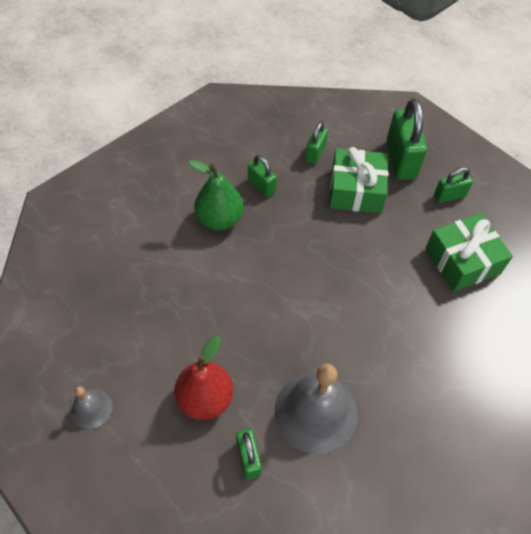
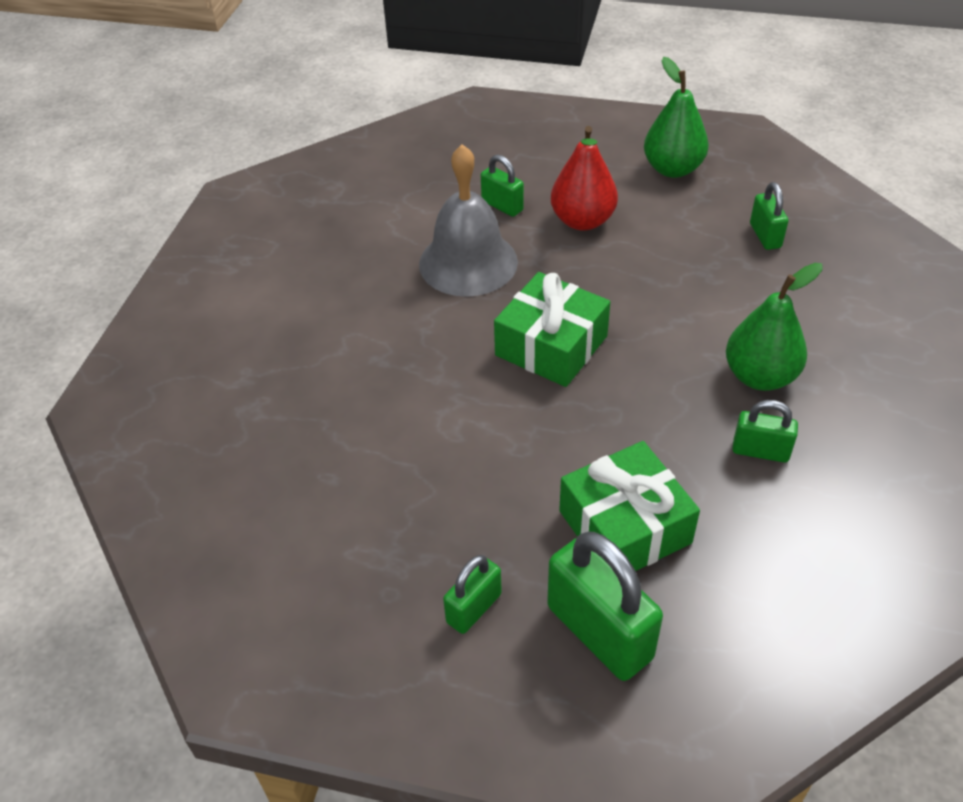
camera: 150 degrees right, 10 degrees down
grey bell [71,386,113,429] -> green pear [644,57,709,178]
green padlock [305,121,328,164] -> green padlock moved to [750,182,788,250]
green gift [425,213,513,292] -> green gift moved to [494,272,610,387]

